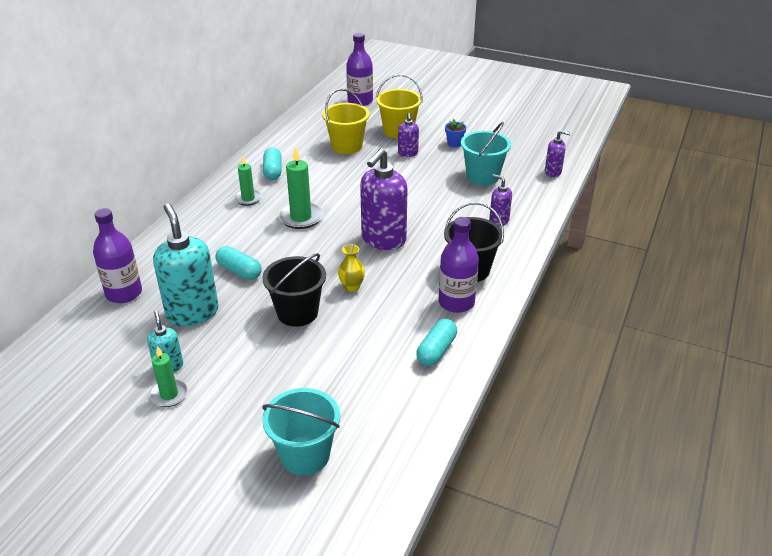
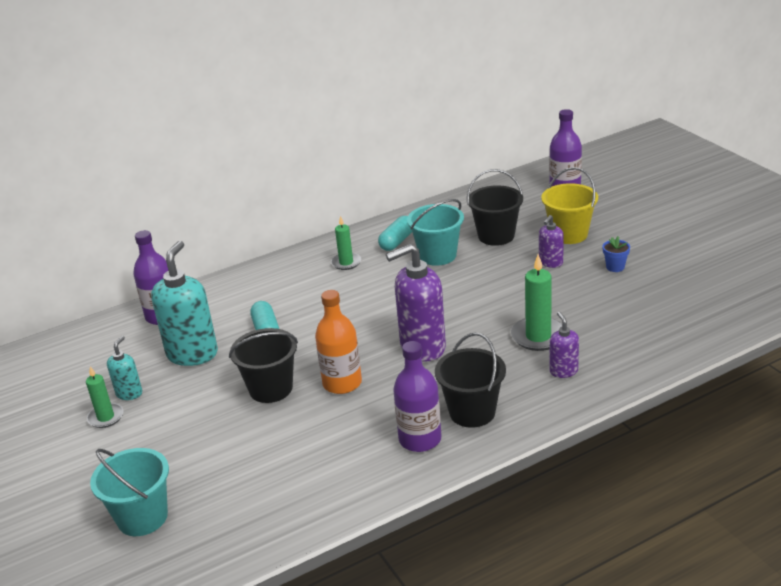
camera: 40 degrees right, 5 degrees down
green candle [278,146,324,229] -> green candle moved to [511,254,562,351]
yellow bucket [322,89,370,154] -> black bucket [467,169,523,246]
yellow vase [338,244,365,292] -> orange bottle [315,290,362,394]
turquoise capsule [416,319,457,366] -> none
turquoise bucket [461,122,511,185] -> turquoise bucket moved to [407,199,464,266]
purple soap dispenser [545,130,571,177] -> none

